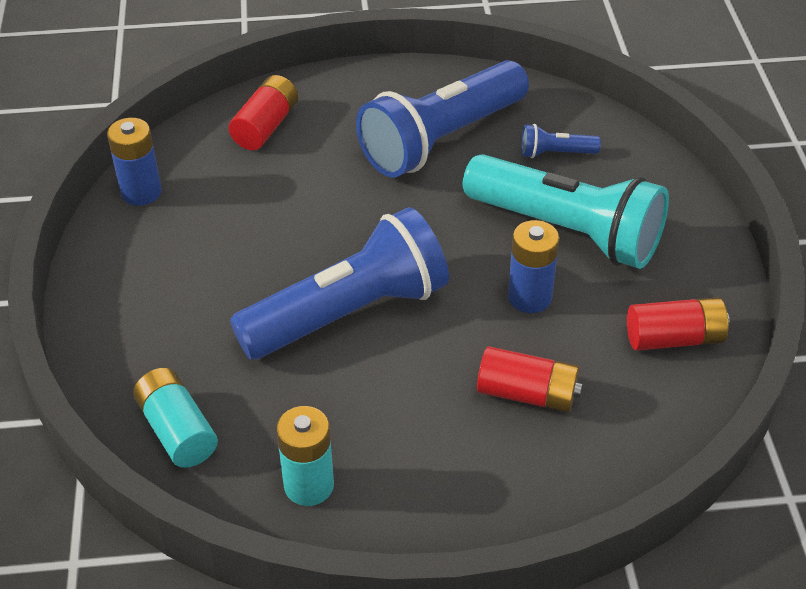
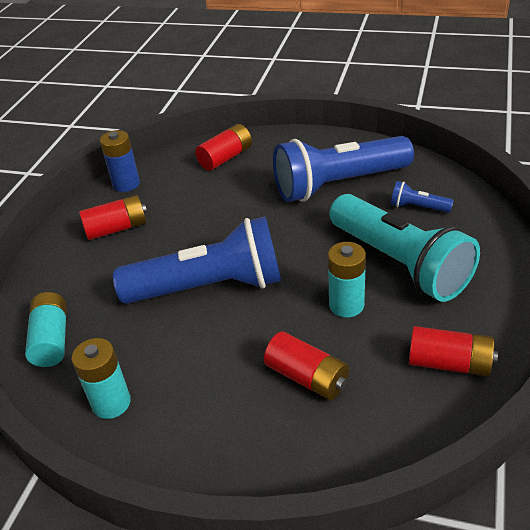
camera: 25 degrees right, 5 degrees down
blue battery [508,220,559,313] -> turquoise battery [328,242,366,317]
none -> red battery [79,195,147,240]

